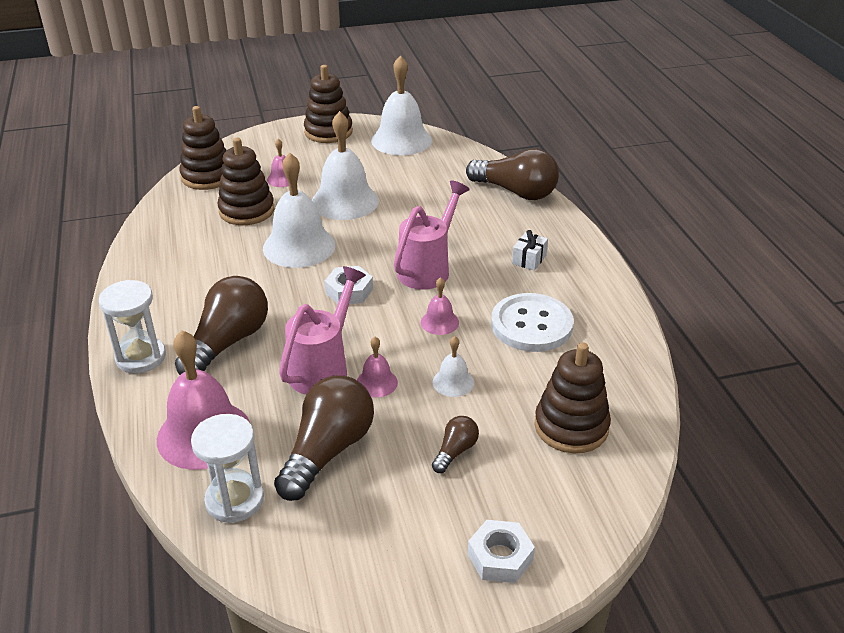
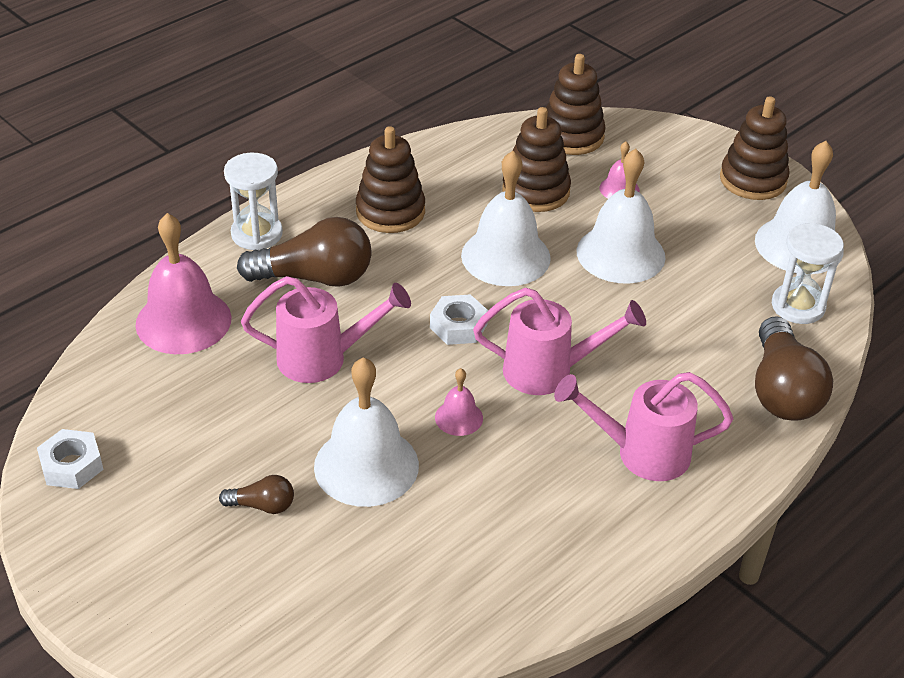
camera: 60 degrees right, 5 degrees up
white hourglass [191,414,264,523] -> white hourglass moved to [772,223,844,324]
brown light bulb [274,375,374,501] -> none
pink bell [357,337,398,397] -> none
white bell [433,336,474,397] -> white bell [314,357,419,507], size x2.09
white nut [468,520,535,583] -> white nut moved to [37,429,103,489]
white button [491,293,574,352] -> none
white gift [512,230,548,271] -> pink watering can [554,372,733,481]
brown stacking toy [534,342,611,453] -> brown stacking toy moved to [356,126,425,233]

